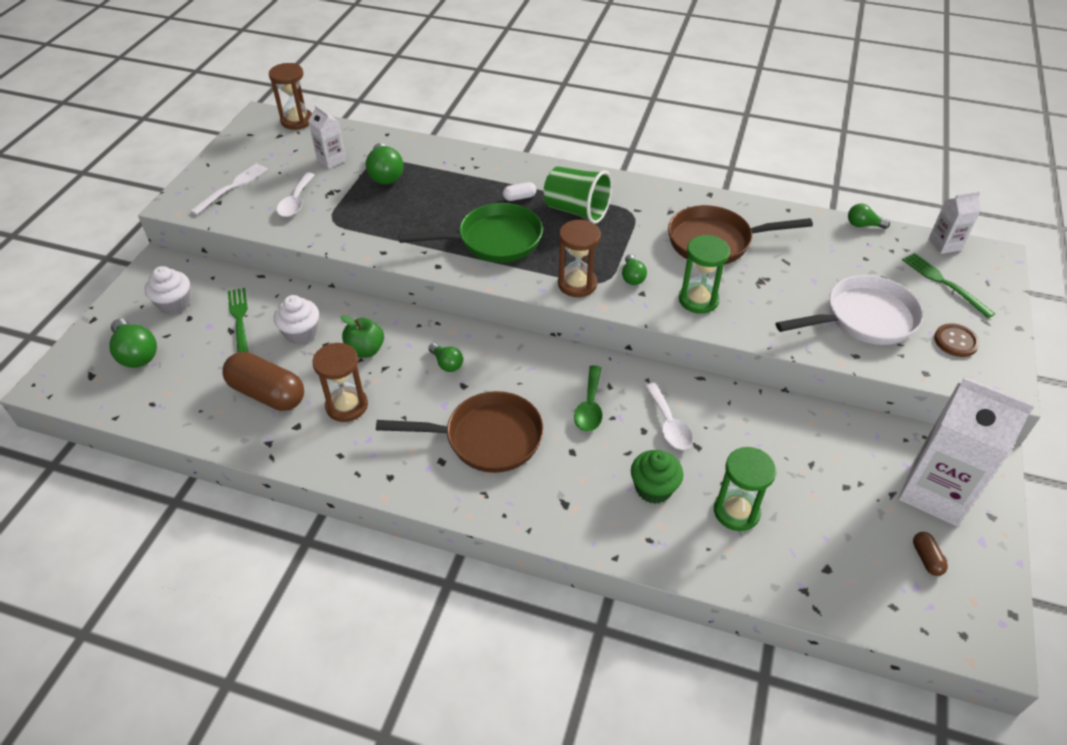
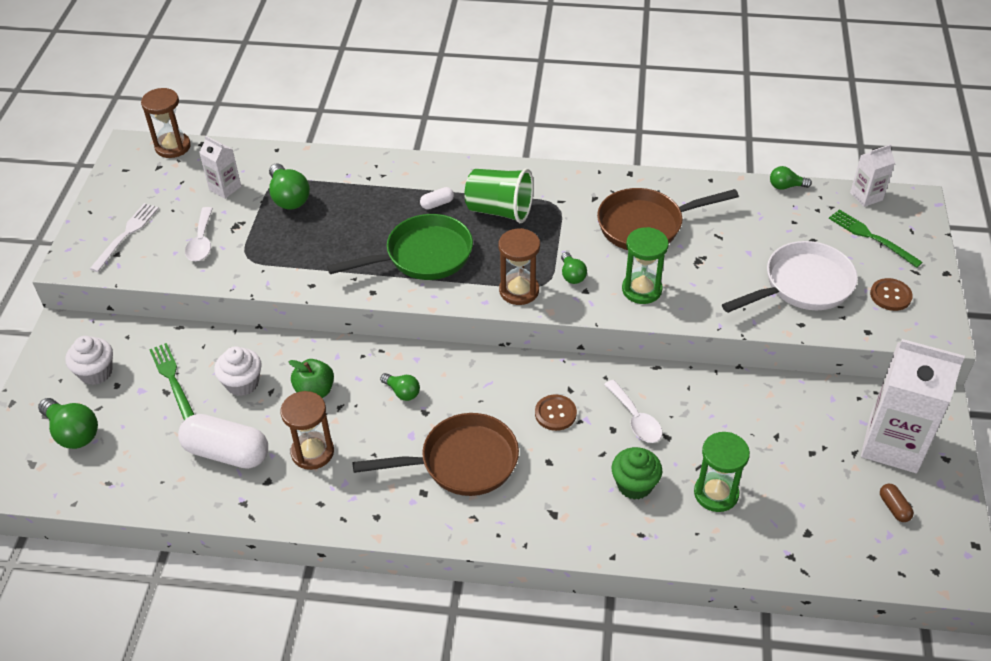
camera: 10 degrees left, 0 degrees up
brown capsule [223,352,304,411] -> white capsule [178,414,268,469]
green spoon [574,365,602,432] -> brown button [535,395,577,431]

